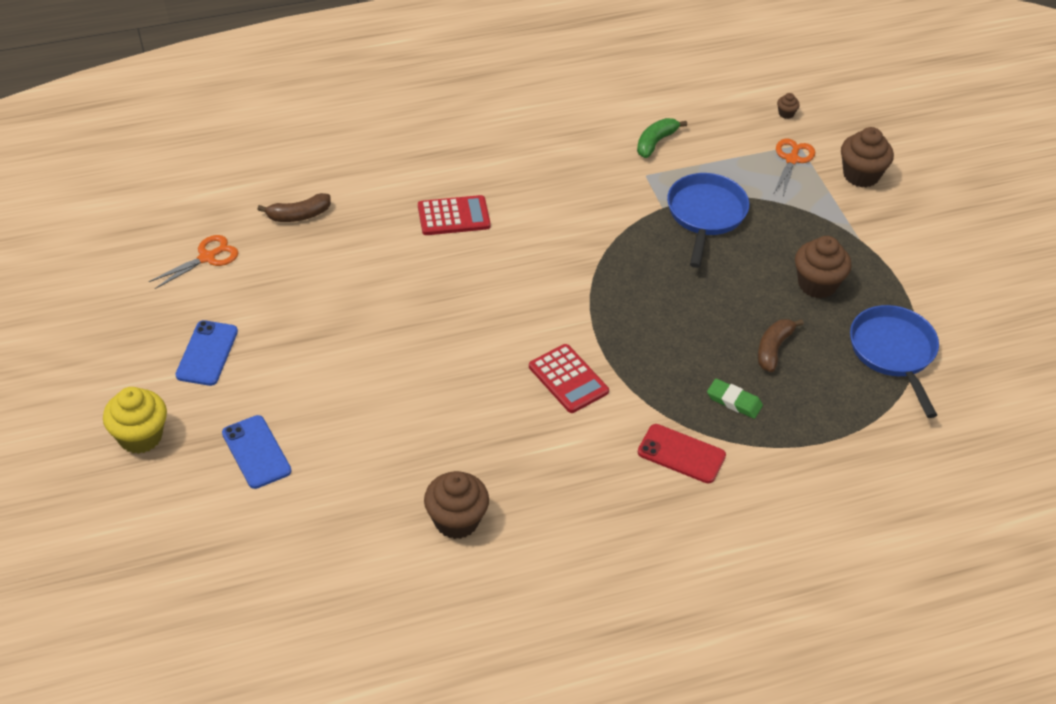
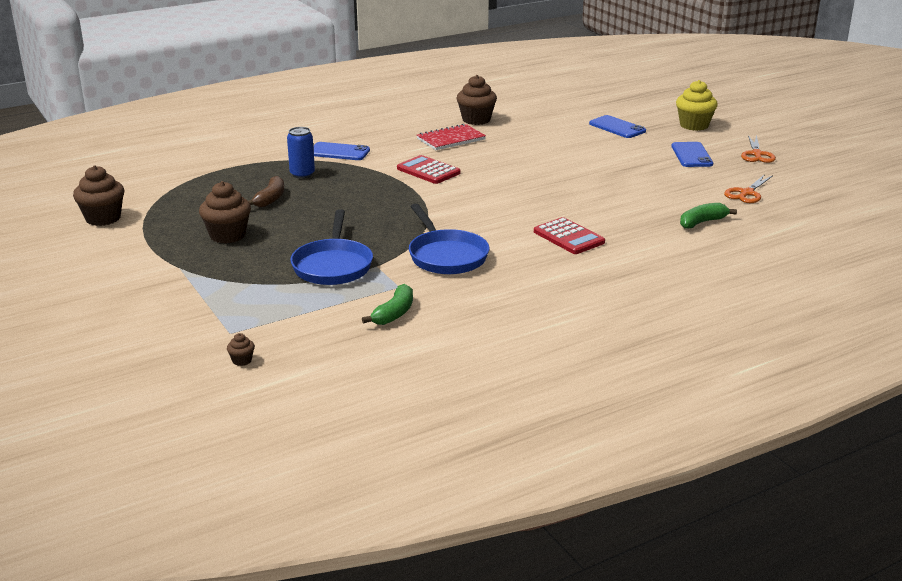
camera: 170 degrees right, 20 degrees down
brown banana [257,193,331,222] -> green banana [680,203,737,229]
red calculator [418,195,491,235] -> red calculator turned 105 degrees counterclockwise [534,217,605,254]
red phone [638,424,726,483] -> blue phone [313,142,370,160]
green eraser [707,379,763,419] -> blue can [287,127,315,179]
orange scissors [774,139,815,196] -> orange scissors moved to [741,135,776,163]
brown cupcake [841,127,894,187] -> brown cupcake moved to [73,165,125,226]
blue pan [850,305,939,418] -> blue pan moved to [409,204,489,274]
none -> red notebook [417,124,486,150]

